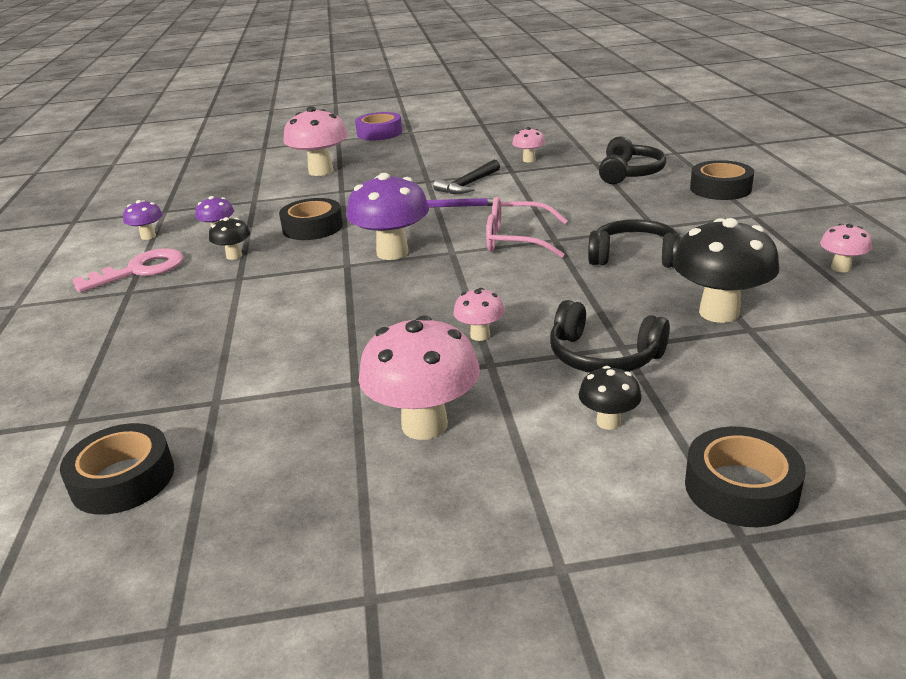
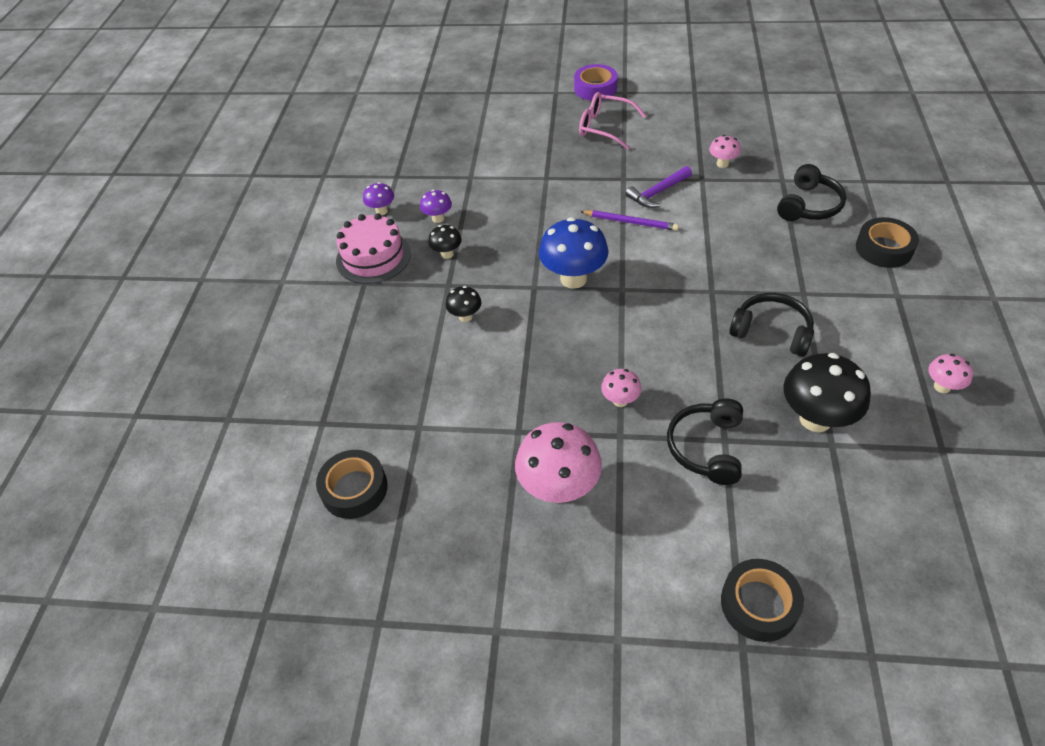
camera: 15 degrees right, 20 degrees up
pink key [72,248,184,293] -> pink cake [336,213,411,284]
black tape [279,198,343,240] -> none
pink mushroom [283,106,348,176] -> none
purple mushroom [346,173,429,260] -> blue mushroom [539,217,609,289]
black hammer [433,160,500,194] -> purple hammer [625,166,692,208]
pink glasses [486,197,568,258] -> pink glasses moved to [579,92,646,150]
black headphones [550,300,670,373] -> black headphones turned 60 degrees clockwise [667,398,743,485]
black mushroom [579,366,642,430] -> black mushroom moved to [446,286,481,322]

